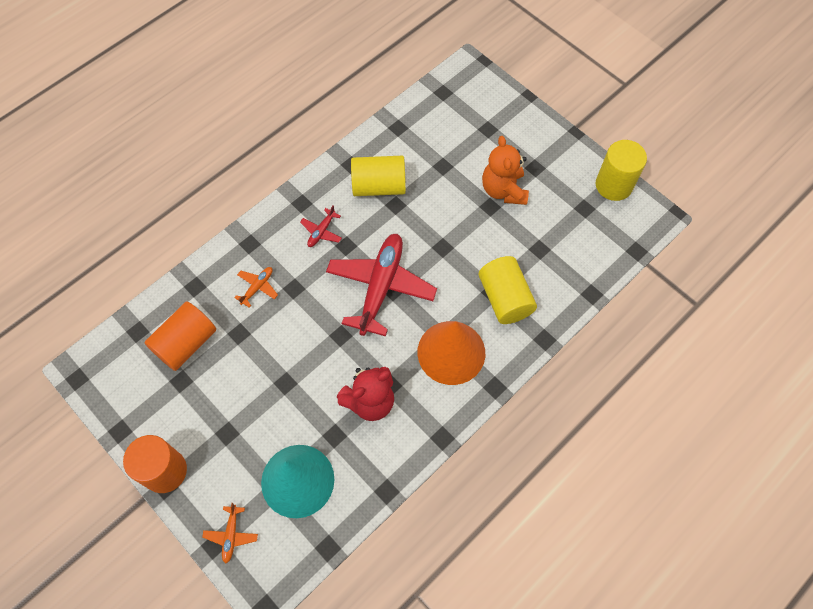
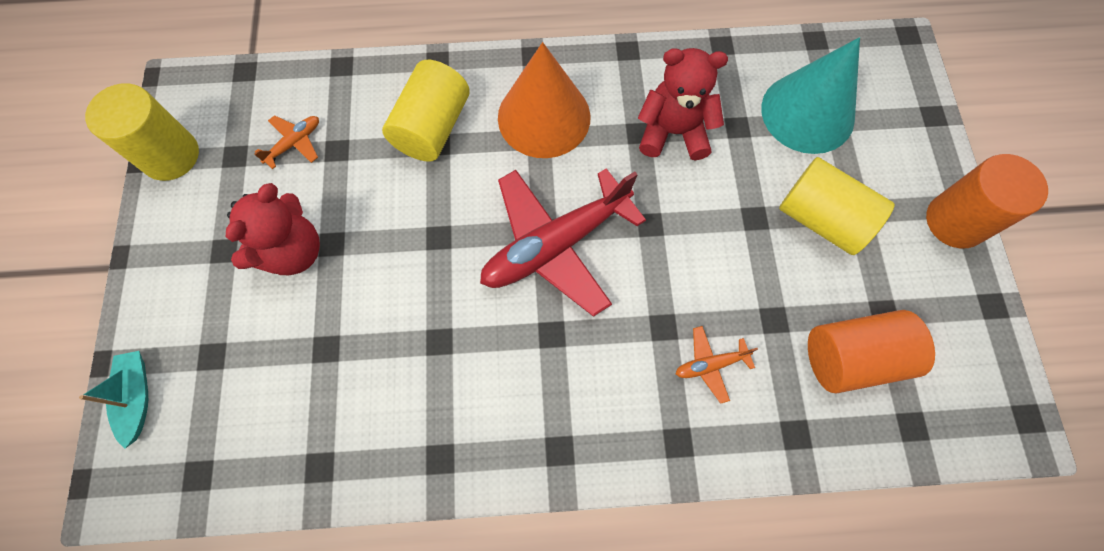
camera: 140 degrees left, 5 degrees up
orange plane [202,503,258,564] -> orange plane moved to [254,115,319,169]
red plane [300,205,342,247] -> none
yellow cylinder [351,156,406,196] -> yellow cylinder moved to [779,157,895,255]
orange teddy bear [482,136,529,205] -> red teddy bear [226,183,320,275]
none -> turquoise boat [79,351,148,449]

